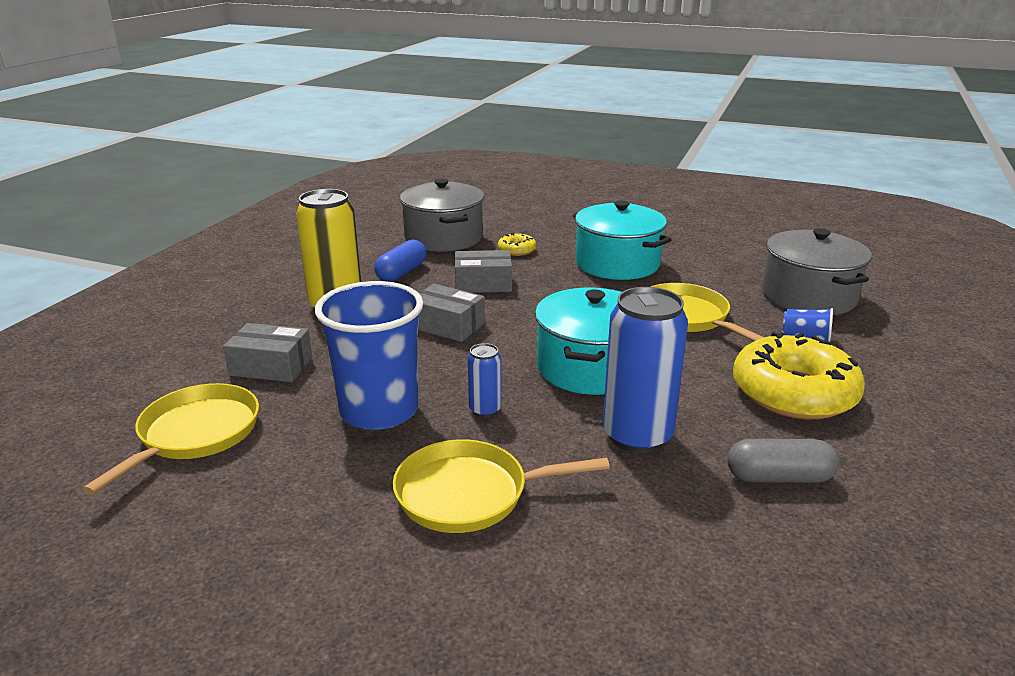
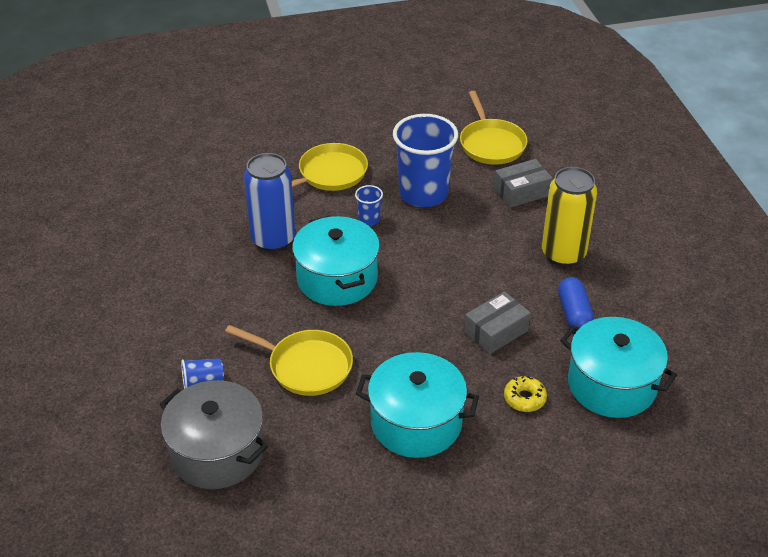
camera: 145 degrees right, 15 degrees up
grey pot [400,179,484,252] -> turquoise pot [560,317,677,418]
grey box [418,284,485,342] -> none
blue can [467,343,501,417] -> blue cup [355,185,383,225]
grey capsule [727,439,839,483] -> none
yellow donut [733,332,865,420] -> none

